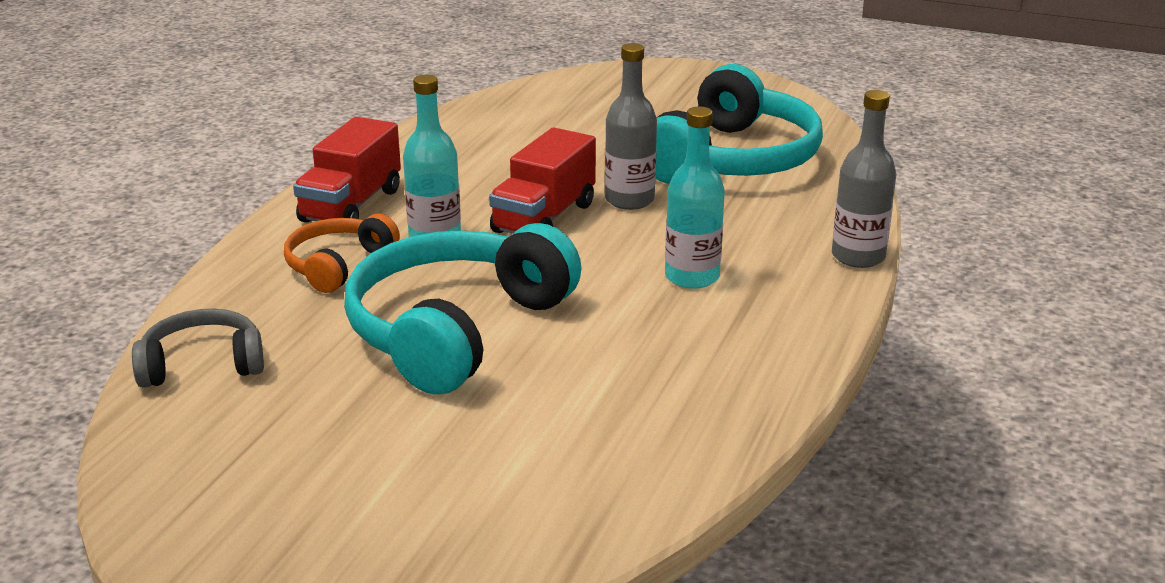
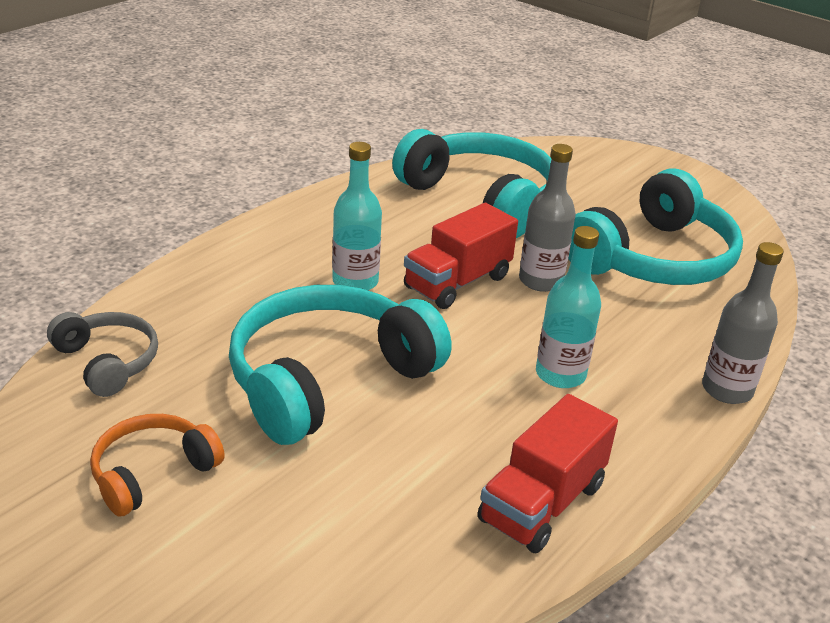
camera: 15 degrees right, 5 degrees up
grey headphones [132,309,264,388] -> grey headphones turned 45 degrees clockwise [47,312,158,397]
orange headphones [284,214,400,293] -> orange headphones moved to [90,414,225,517]
red truck [293,117,401,223] -> red truck moved to [477,394,618,553]
none -> turquoise headphones [392,129,551,238]

